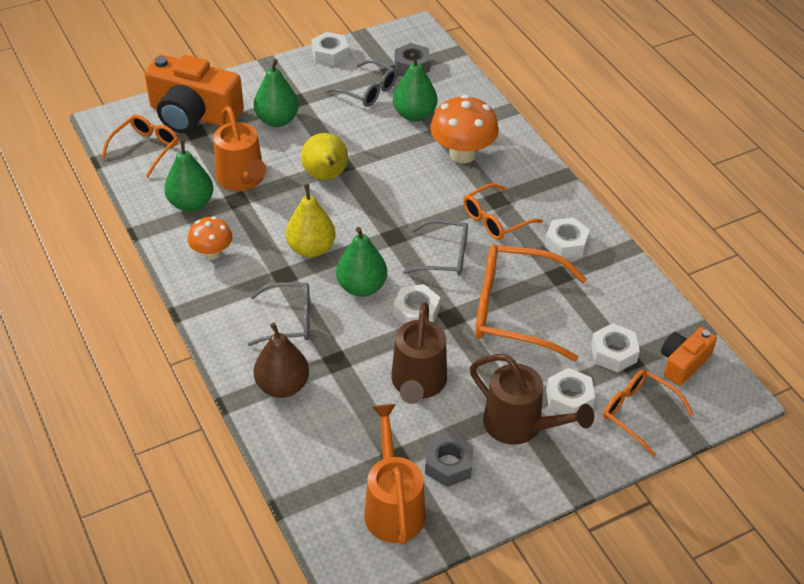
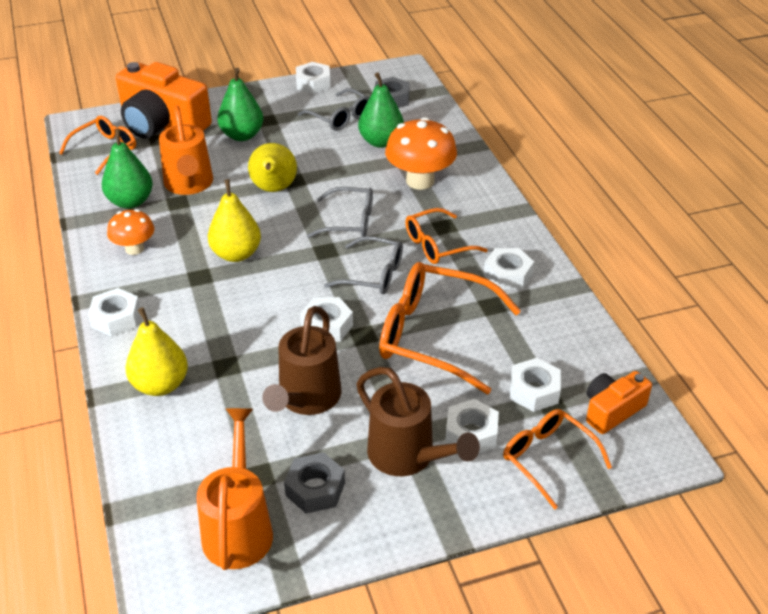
camera: 10 degrees right, 5 degrees down
grey glasses [248,282,310,346] -> grey glasses moved to [307,187,373,238]
brown pear [254,322,309,398] -> yellow pear [125,307,188,396]
green pear [336,227,387,297] -> none
none -> white nut [88,288,140,337]

